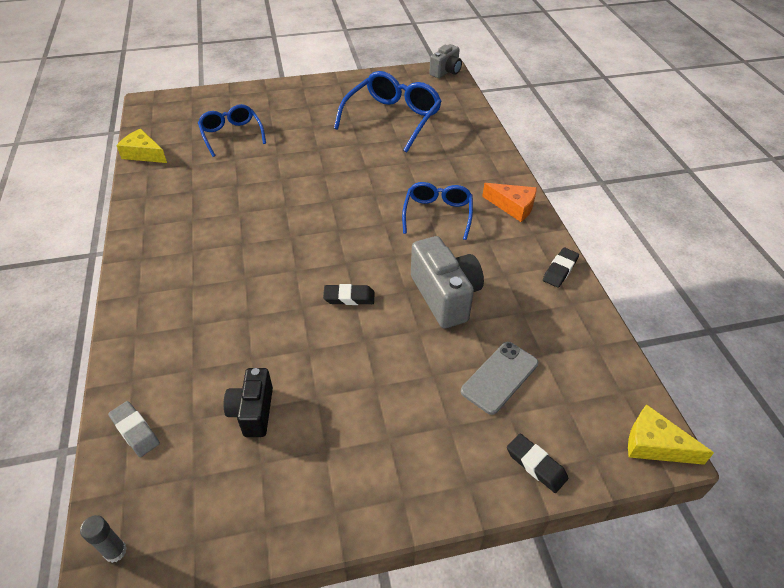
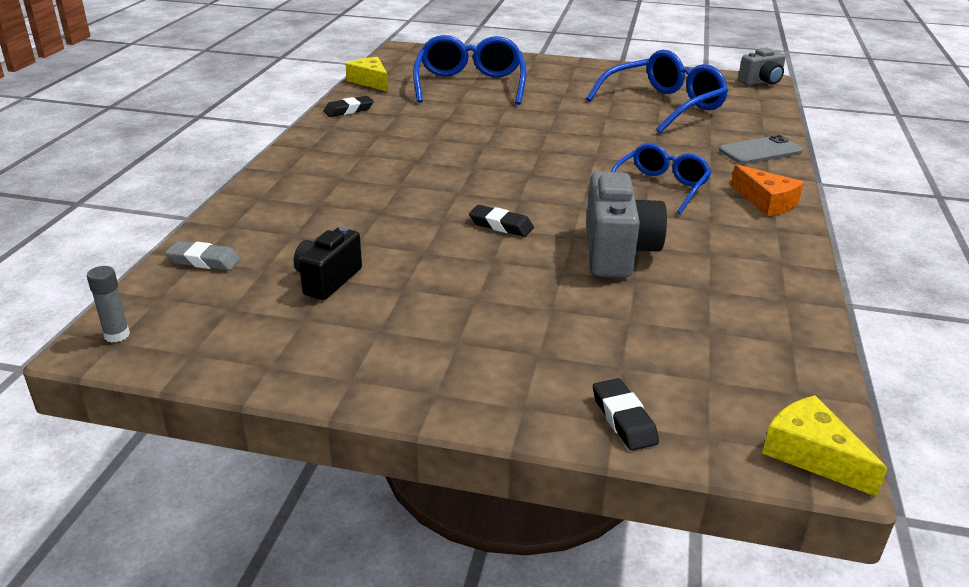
camera: 25 degrees right, 15 degrees down
grey eraser [108,401,160,457] -> grey eraser turned 60 degrees counterclockwise [165,241,241,270]
blue glasses [198,104,266,157] -> blue glasses [413,35,526,105], size x1.58
grey phone [461,342,538,415] -> grey phone moved to [719,135,803,164]
black eraser [543,248,579,288] -> black eraser moved to [323,96,374,117]

